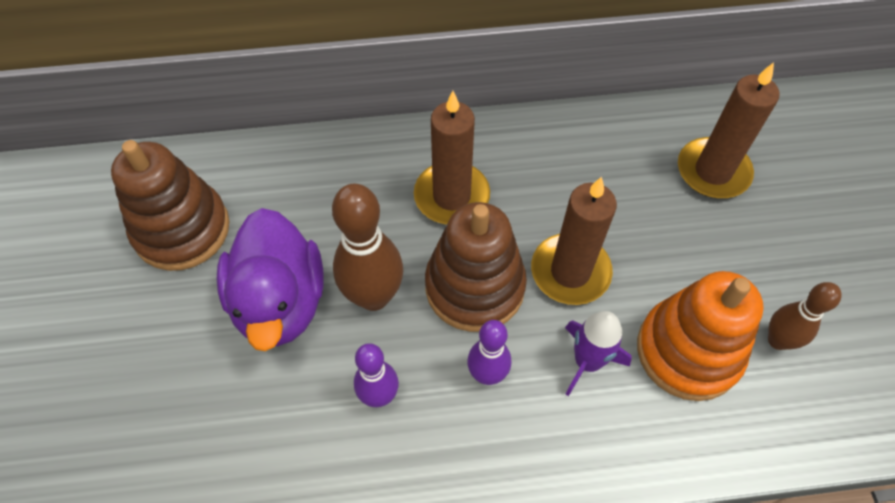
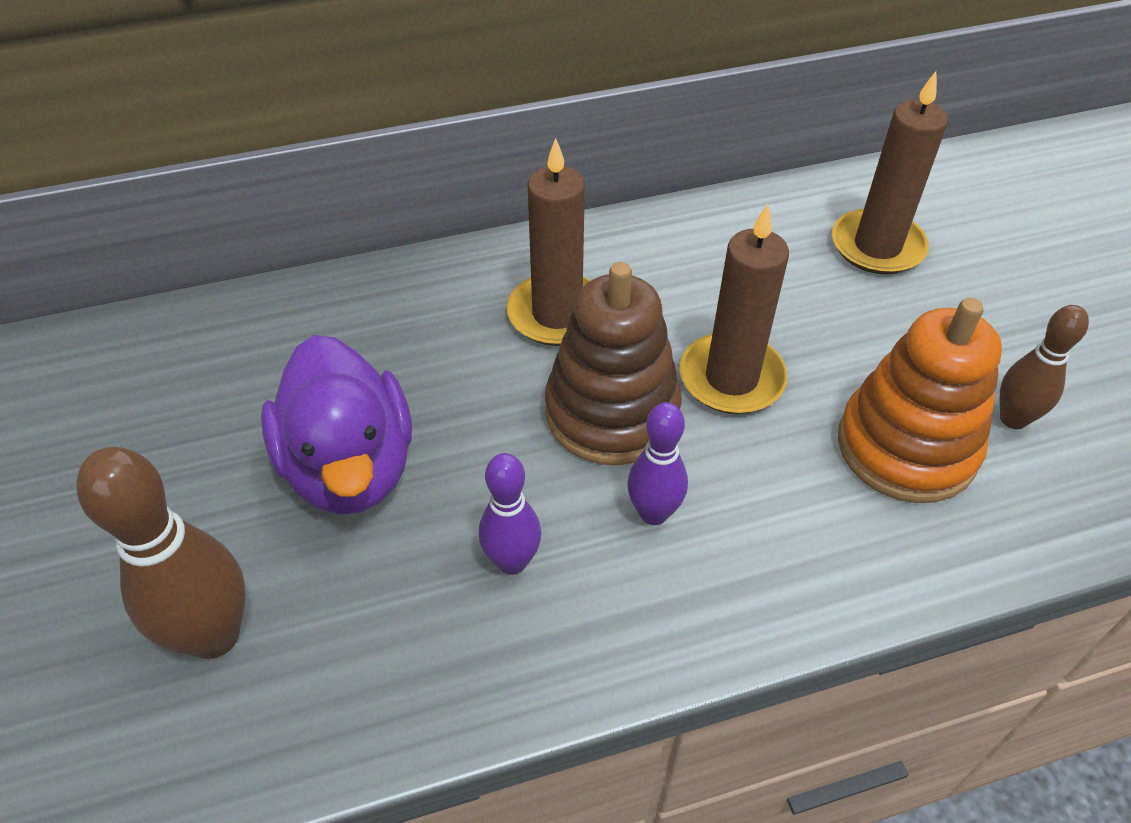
camera: 10 degrees left, 10 degrees down
brown stacking toy [111,140,230,271] -> none
brown bowling pin [332,183,403,311] -> brown bowling pin moved to [76,447,246,659]
purple rocket [565,311,632,396] -> none

